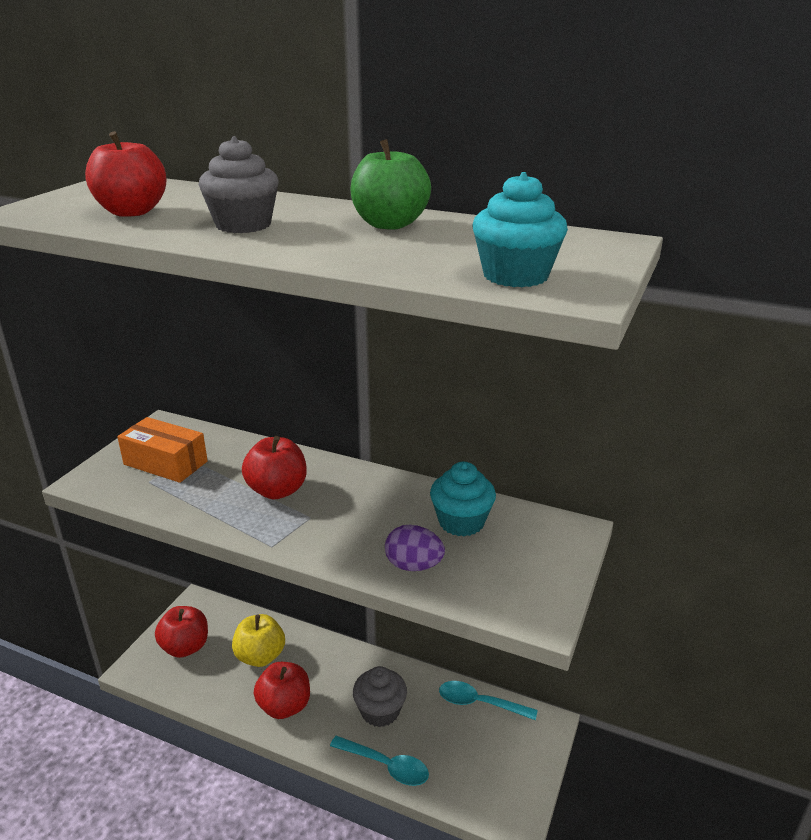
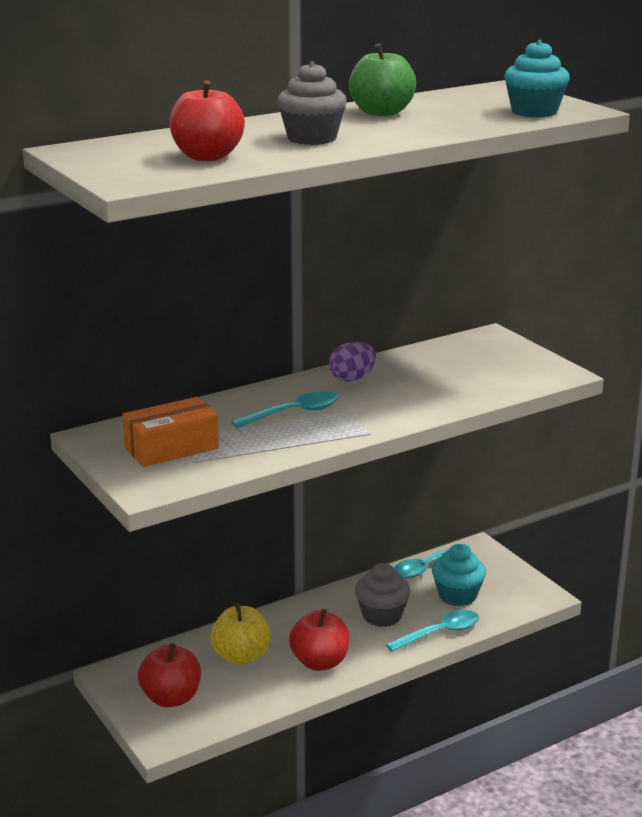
camera: 55 degrees left, 5 degrees down
red apple [242,436,307,499] -> turquoise spoon [231,391,338,428]
purple egg [385,525,445,571] -> purple egg moved to [329,342,376,382]
turquoise cupcake [430,462,496,537] -> turquoise cupcake moved to [432,544,486,606]

